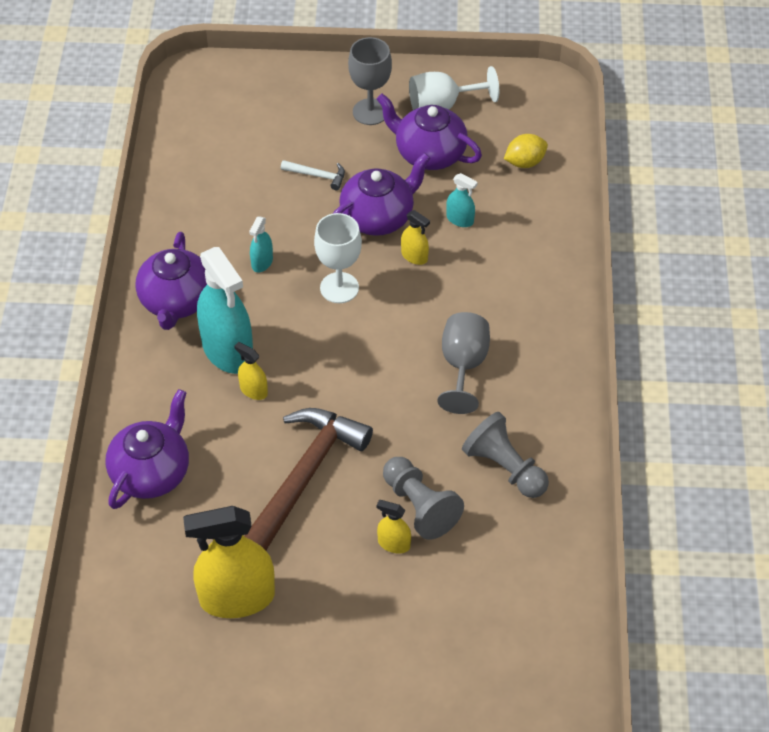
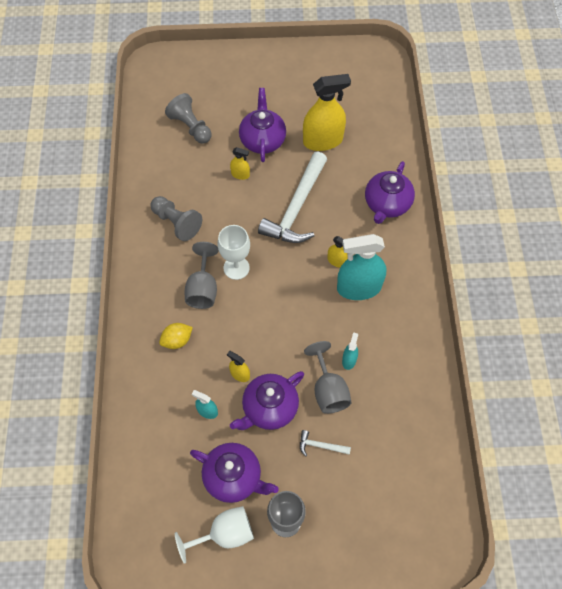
camera: 175 degrees right, 10 degrees up
purple teapot [135,232,207,330] -> purple teapot moved to [239,88,286,162]
turquoise spray bottle [197,247,253,374] -> turquoise spray bottle turned 60 degrees counterclockwise [337,234,386,300]
brown hammer [245,408,373,551] -> white hammer [258,152,327,243]
white goblet [314,213,362,303] -> white goblet moved to [218,225,250,280]
grey pawn [383,457,464,540] -> grey pawn moved to [165,93,211,144]
yellow lemon [504,134,548,168] -> yellow lemon moved to [159,323,193,349]
none -> grey goblet [304,341,351,414]

